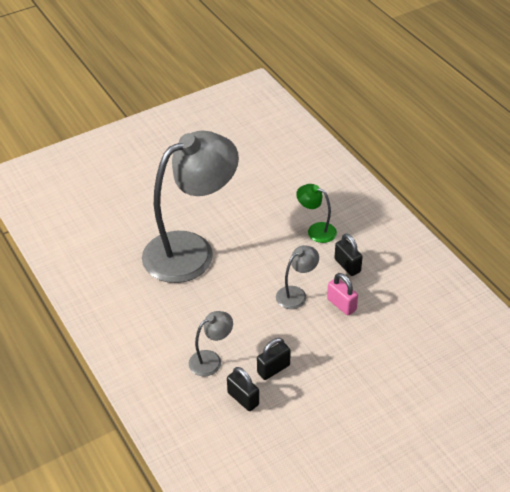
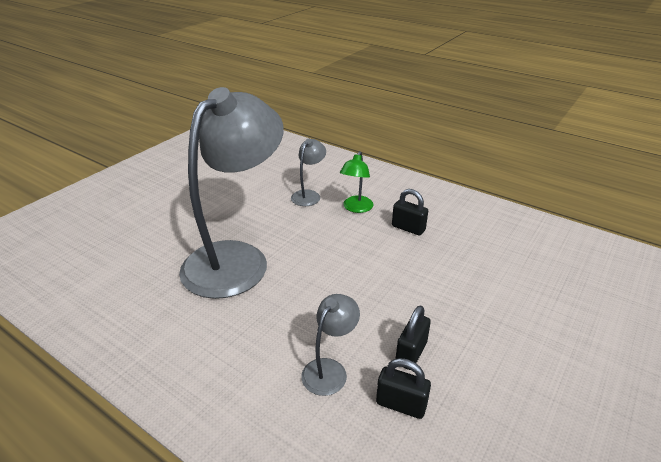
camera: 25 degrees left, 10 degrees down
grey lamp [276,245,319,309] -> grey lamp moved to [291,139,326,206]
green lamp [296,184,337,243] -> green lamp turned 75 degrees counterclockwise [340,151,374,213]
pink padlock [327,273,358,316] -> none

